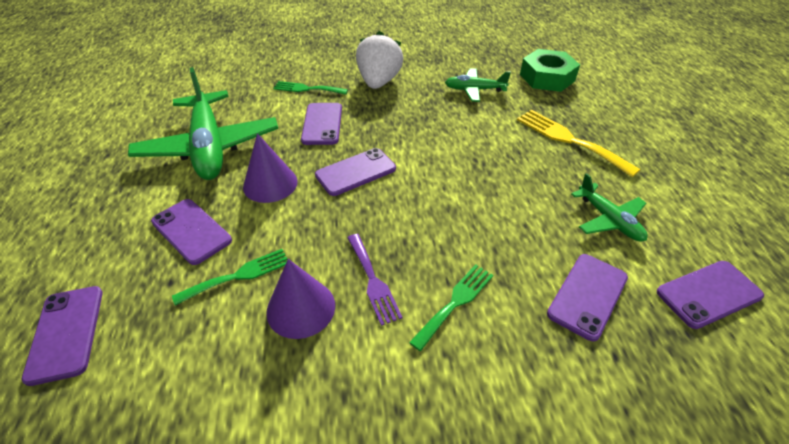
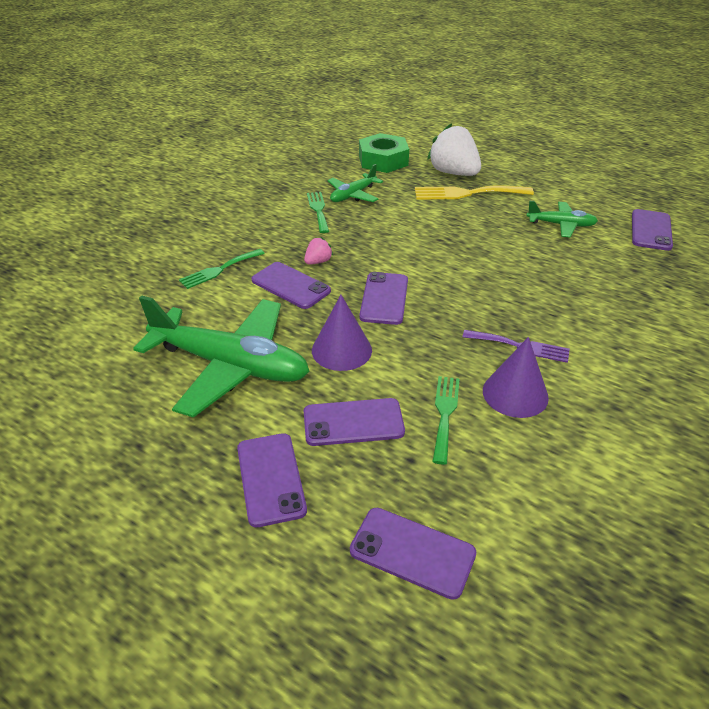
camera: 50 degrees left, 5 degrees down
white strawberry [356,31,403,89] -> white strawberry moved to [427,123,481,176]
green fork [409,264,493,351] -> green fork moved to [307,192,329,233]
purple phone [547,254,628,341] -> purple phone moved to [237,433,307,527]
none -> pink strawberry [304,237,333,264]

